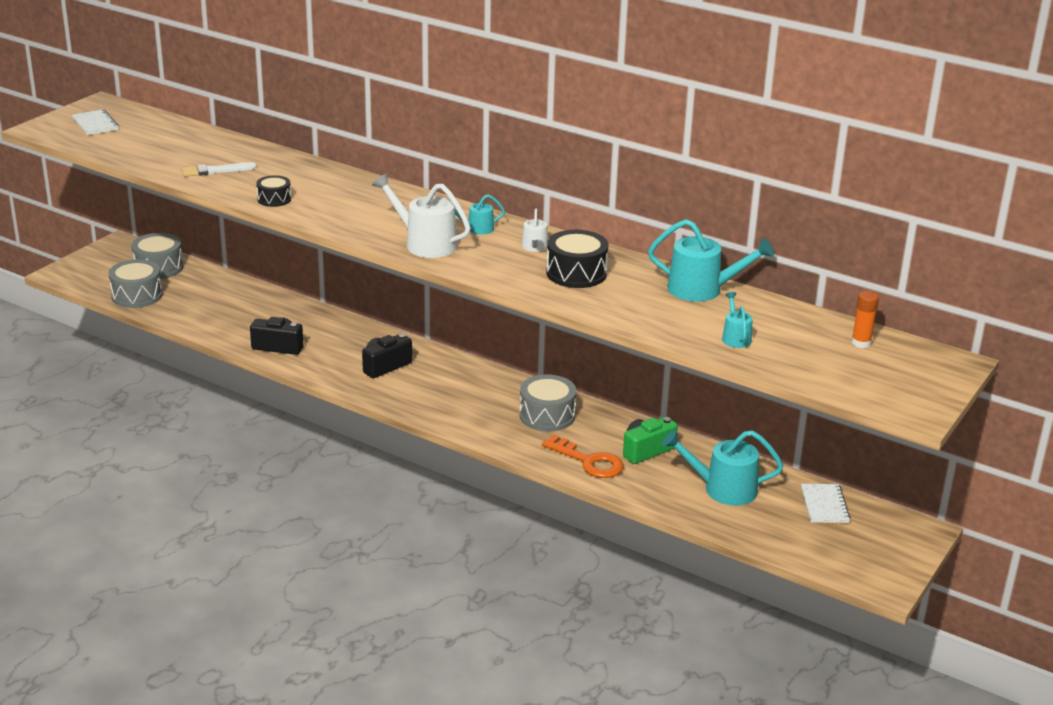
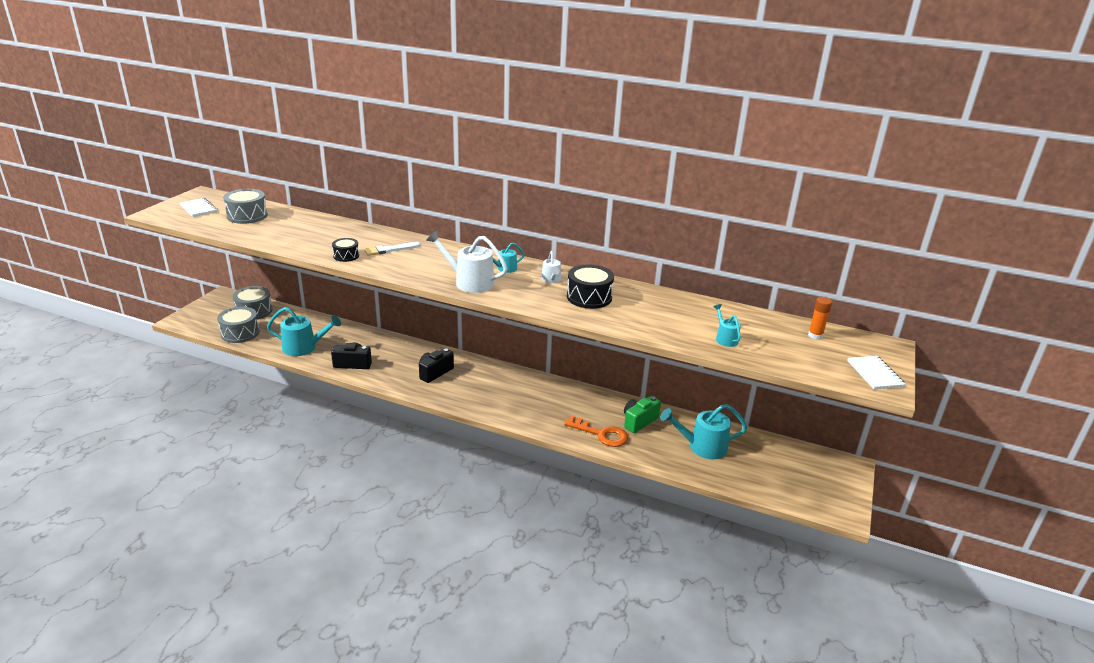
camera: 10 degrees left, 0 degrees up
white brush [182,162,257,176] -> white brush moved to [364,242,421,256]
grey drum [519,374,576,431] -> grey drum moved to [223,189,268,224]
turquoise watering can [648,219,774,302] -> turquoise watering can moved to [267,307,341,356]
white notebook [801,484,851,523] -> white notebook moved to [847,356,906,389]

